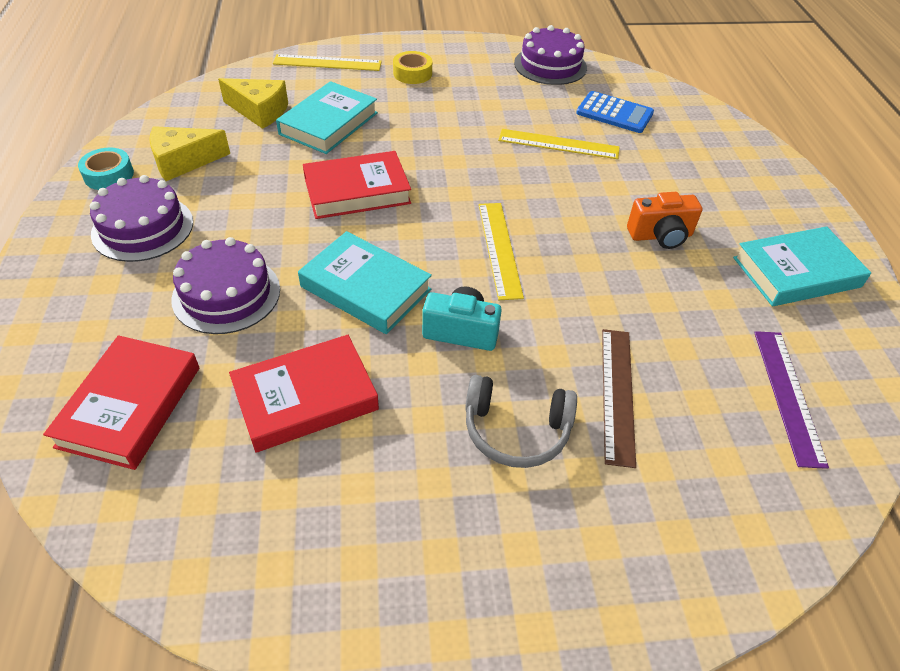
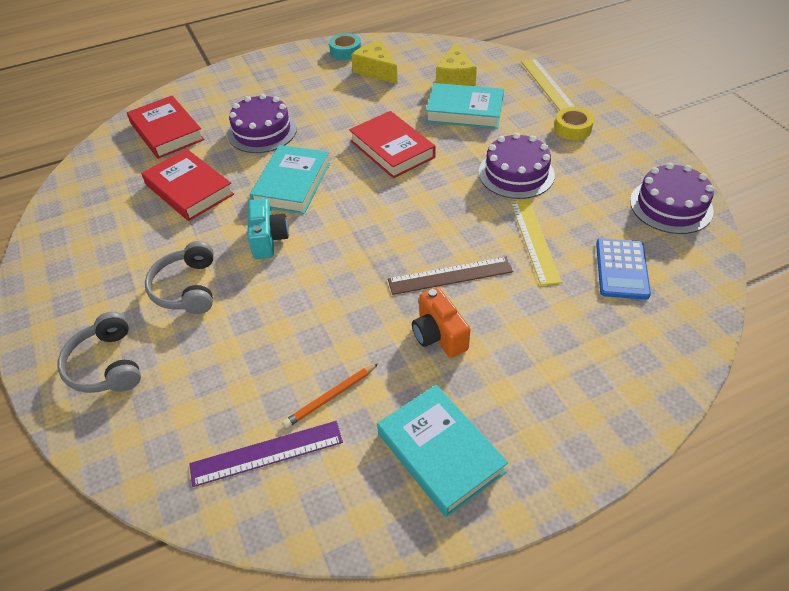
camera: 75 degrees right, 0 degrees up
red book [43,335,199,470] -> red book turned 60 degrees clockwise [127,96,204,159]
purple cake [90,175,193,262] -> purple cake moved to [479,133,555,199]
yellow ruler [479,203,524,300] -> none
brown ruler [602,329,636,468] -> brown ruler moved to [388,257,513,295]
none -> grey headphones [57,311,141,393]
none -> orange pencil [283,364,378,428]

